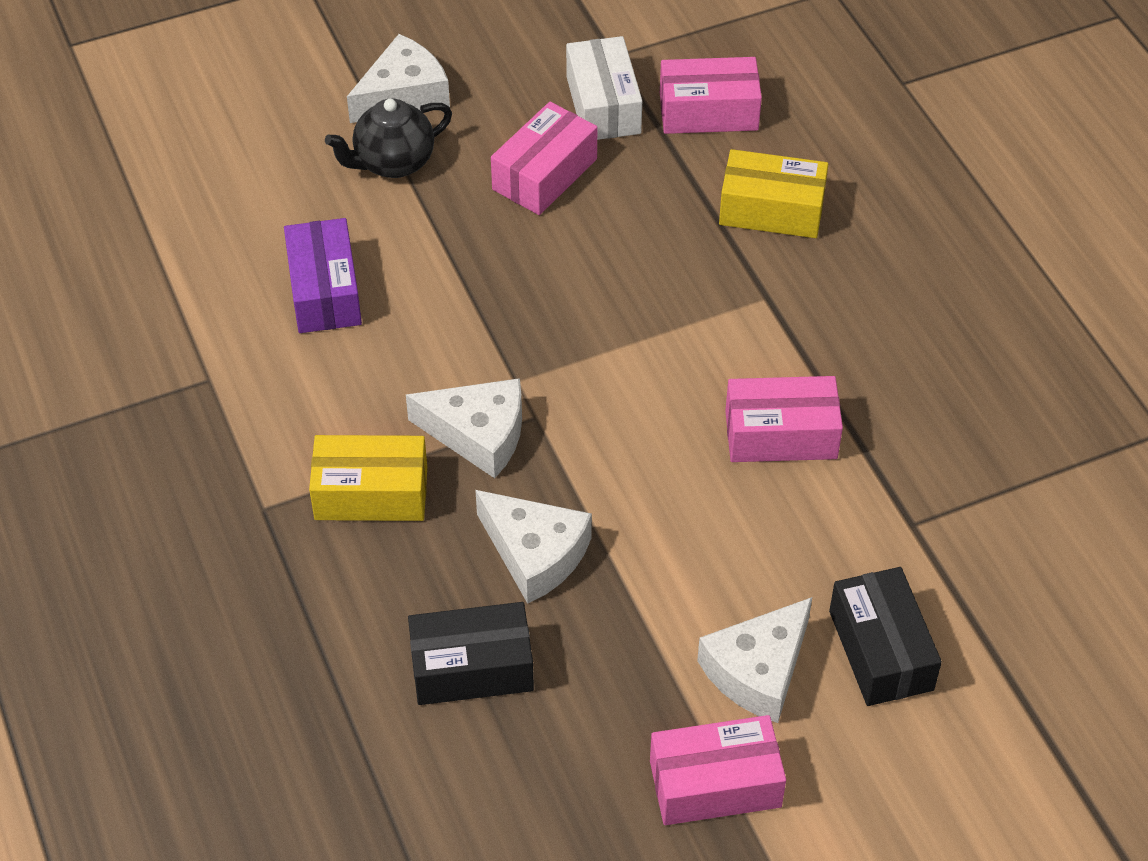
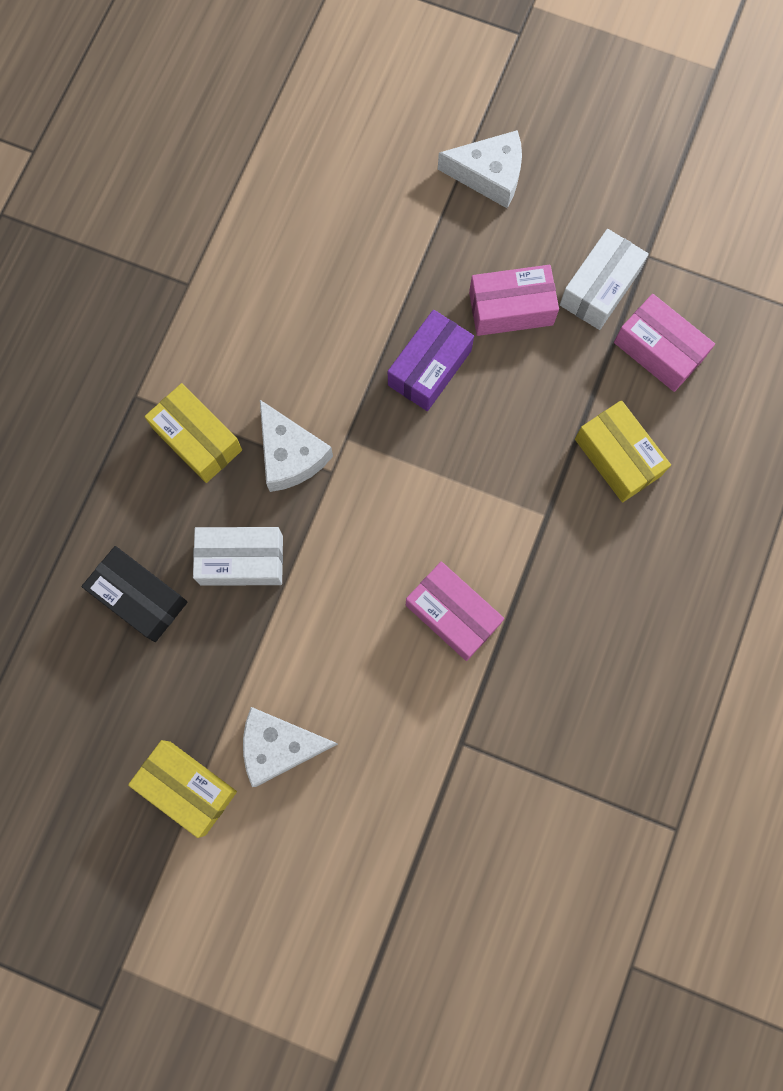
camera: 45 degrees right, 25 degrees up
purple box [284,218,362,333] -> purple box moved to [388,310,474,411]
black teapot [325,98,452,178] -> none
white cheese [475,490,592,604] -> white box [193,527,283,586]
pink box [650,715,786,825] -> yellow box [128,740,237,838]
black box [829,567,942,706] -> none

